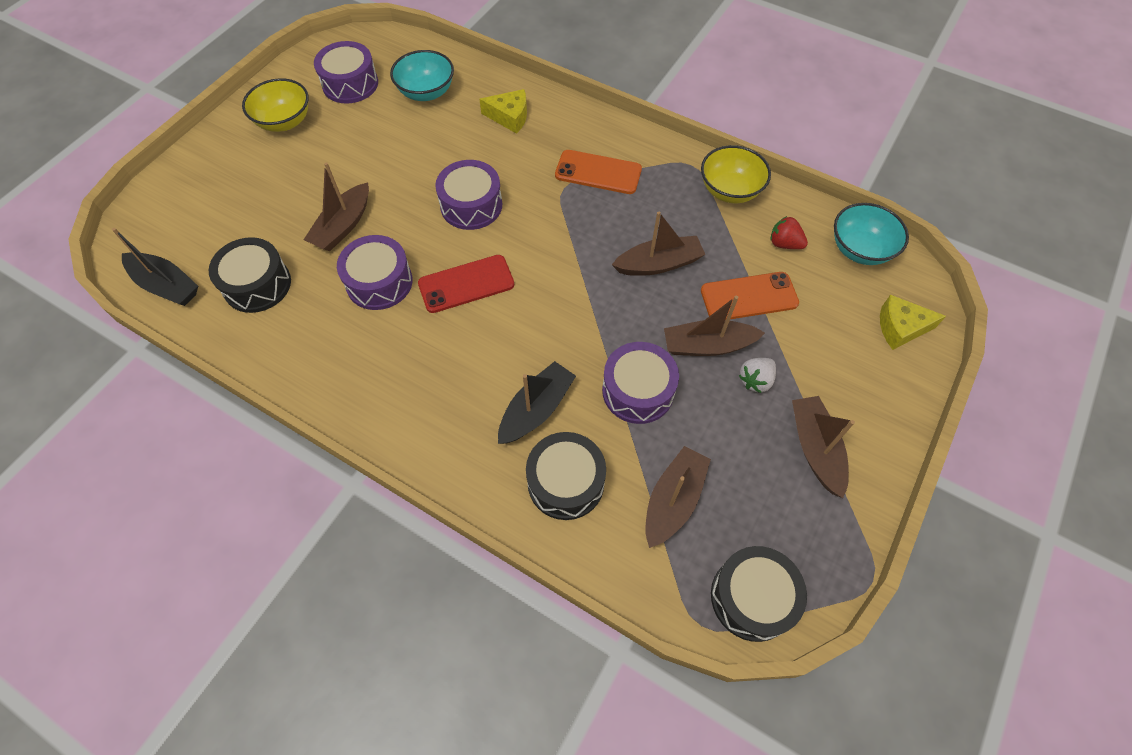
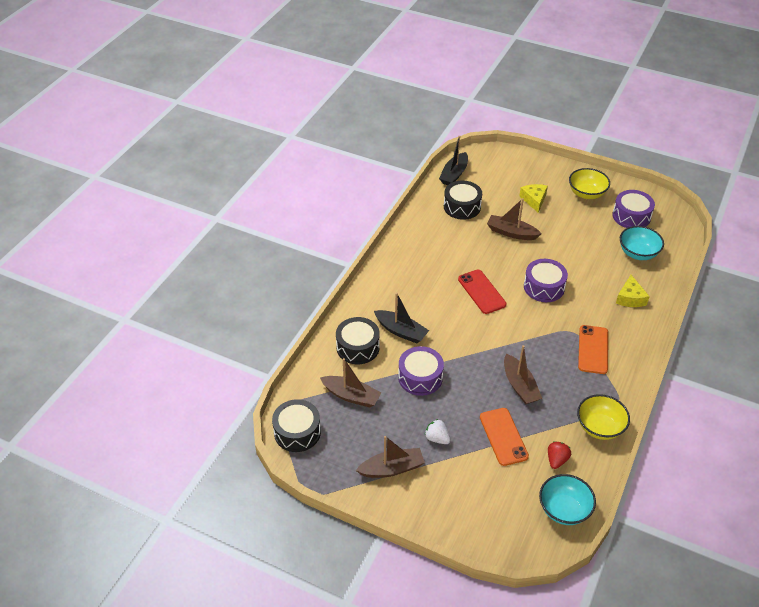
camera: 85 degrees right, 15 degrees down
purple drum [337,235,413,310] -> none
brown boat [664,296,765,356] -> none
yellow cheese [880,295,946,350] -> yellow cheese moved to [519,184,548,213]

